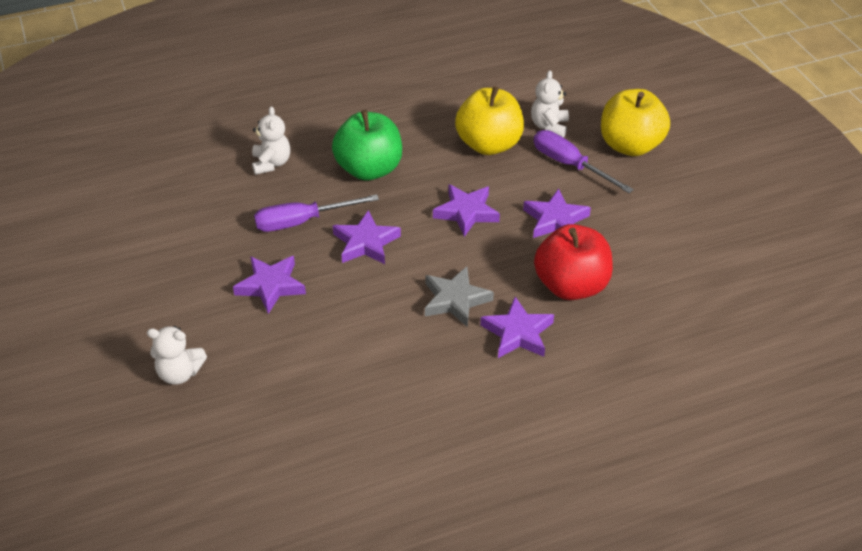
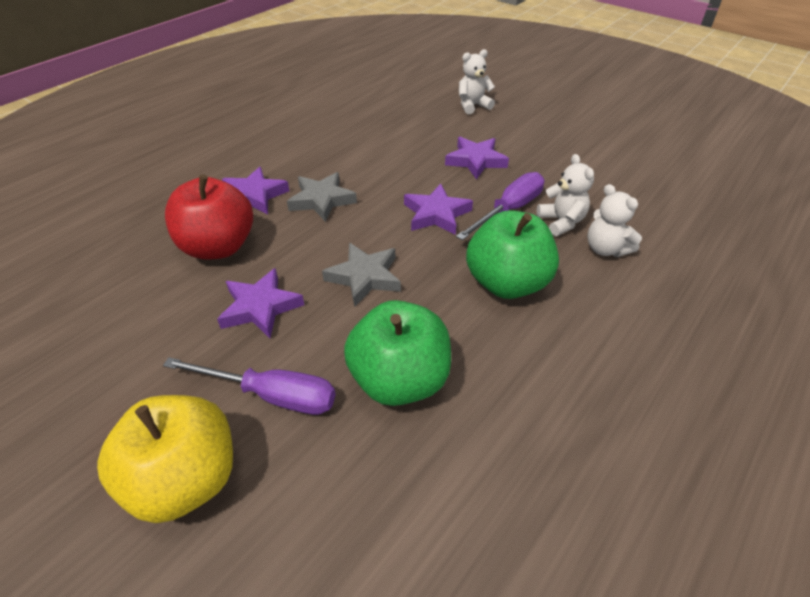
camera: 150 degrees right, 0 degrees up
purple star [433,184,500,237] -> grey star [322,243,401,307]
yellow apple [455,86,524,155] -> green apple [344,300,451,406]
white teddy bear [531,70,569,138] -> white teddy bear moved to [537,154,594,236]

